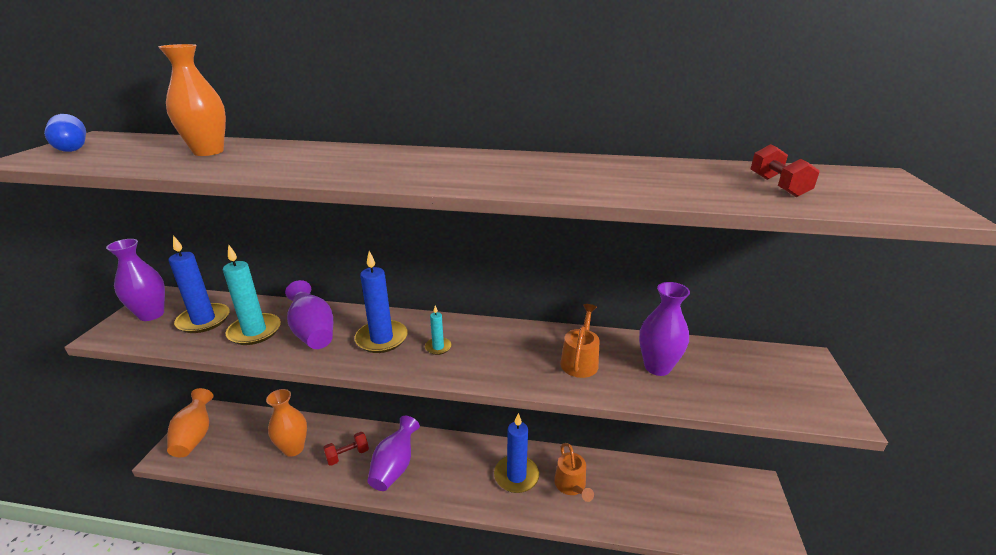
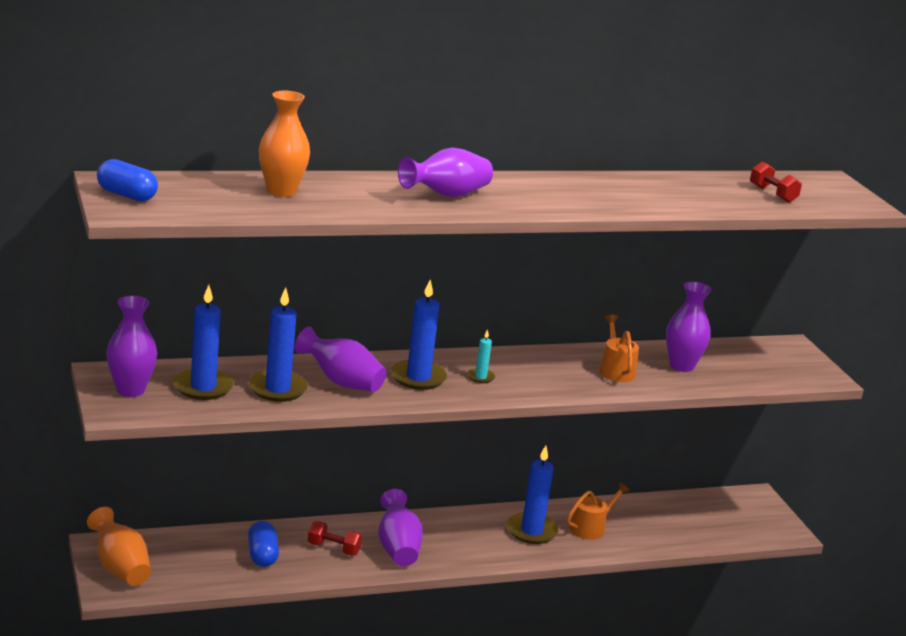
camera: 30 degrees left, 5 degrees down
turquoise candle [223,244,281,345] -> blue candle [249,287,308,402]
orange vase [266,389,307,457] -> blue capsule [248,521,279,567]
red dumbbell [323,432,369,466] -> red dumbbell turned 75 degrees clockwise [308,521,362,556]
orange watering can [554,443,594,502] -> orange watering can turned 90 degrees counterclockwise [567,482,630,540]
none -> purple vase [398,148,493,197]

